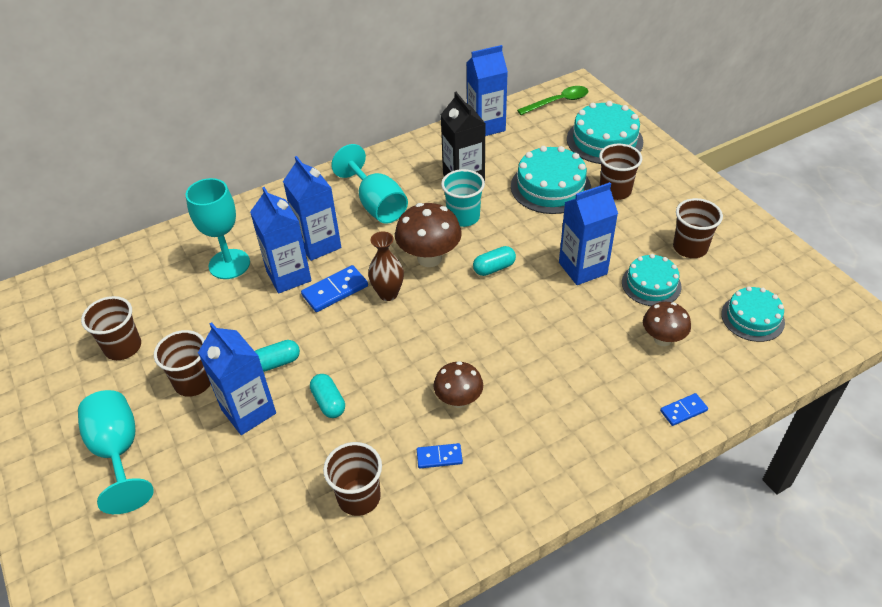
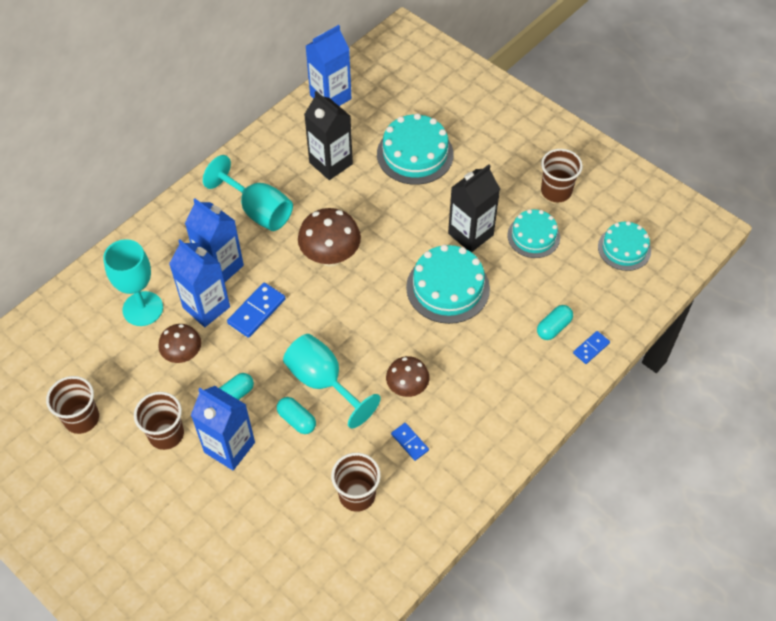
camera: 20 degrees left, 10 degrees up
turquoise goblet [78,390,154,514] -> turquoise goblet moved to [283,334,381,429]
brown vase [368,231,404,301] -> none
blue domino [417,443,463,468] -> blue domino turned 75 degrees clockwise [391,423,429,461]
turquoise cup [441,169,485,227] -> none
turquoise capsule [473,246,516,276] -> turquoise capsule moved to [537,305,573,340]
green spoon [517,86,589,115] -> none
blue carton [559,182,618,285] -> black carton [448,164,500,252]
turquoise cake [567,101,643,164] -> turquoise cake moved to [406,245,490,324]
brown cup [599,144,642,200] -> none
brown mushroom [643,302,691,346] -> brown mushroom moved to [158,324,201,363]

